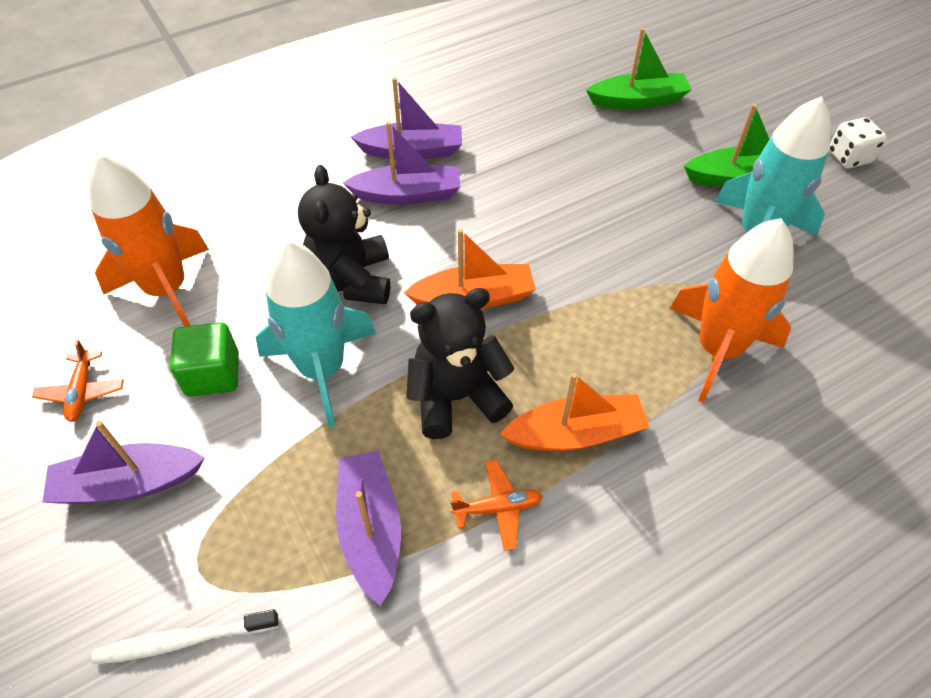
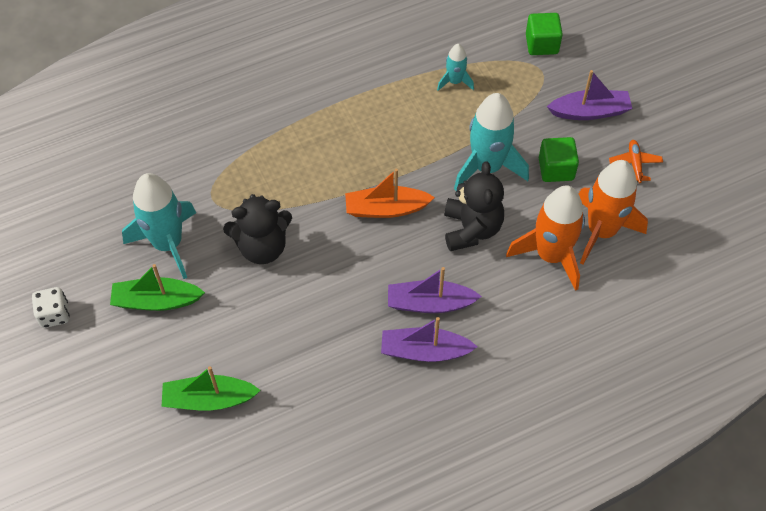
camera: 175 degrees left, 5 degrees up
white toothbrush [92,609,279,664] -> green cube [526,13,563,55]
purple boat [336,451,401,606] -> turquoise rocket [437,44,474,91]
black teddy bear [406,288,515,439] -> black teddy bear moved to [223,194,292,264]
orange plane [450,460,543,551] -> none
orange boat [500,373,650,451] -> none
orange rocket [669,218,793,403] -> orange rocket moved to [506,185,585,291]

